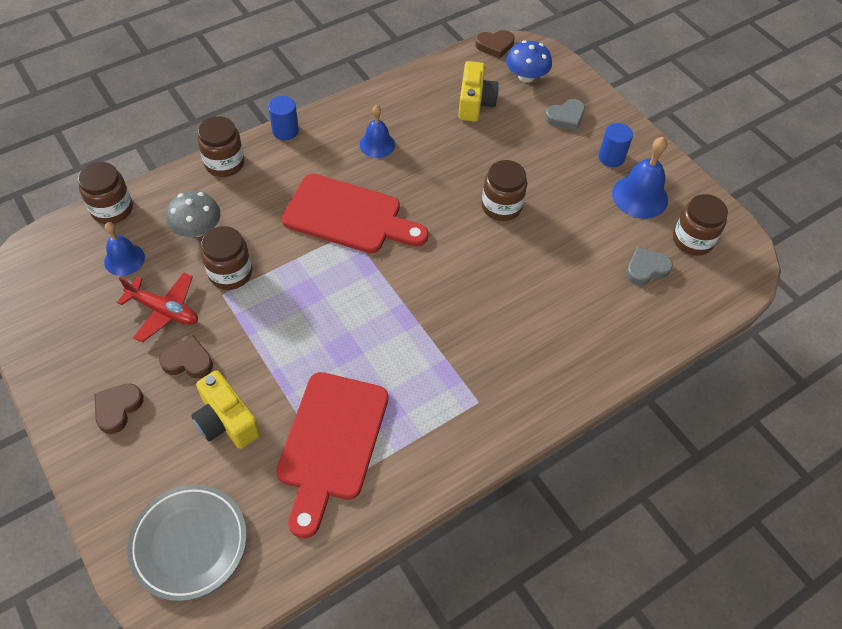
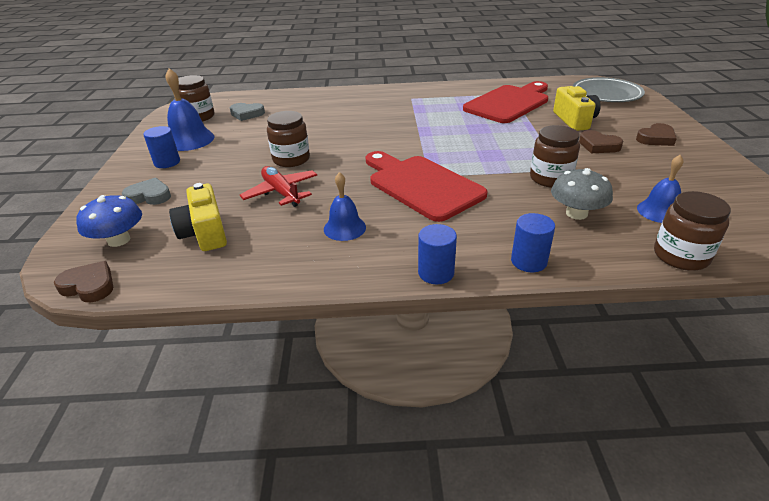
camera: 145 degrees left, 20 degrees down
red plane [117,272,198,343] -> red plane moved to [240,166,317,207]
brown jar [197,116,245,177] -> blue cylinder [511,213,555,272]
yellow camera [458,61,499,122] -> yellow camera turned 60 degrees counterclockwise [169,183,227,251]

